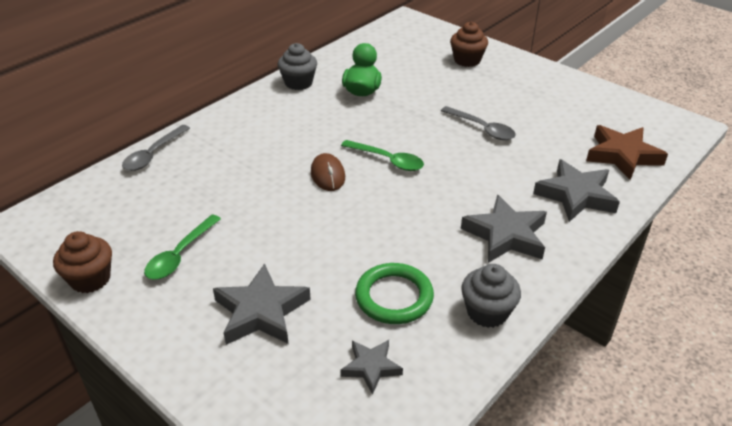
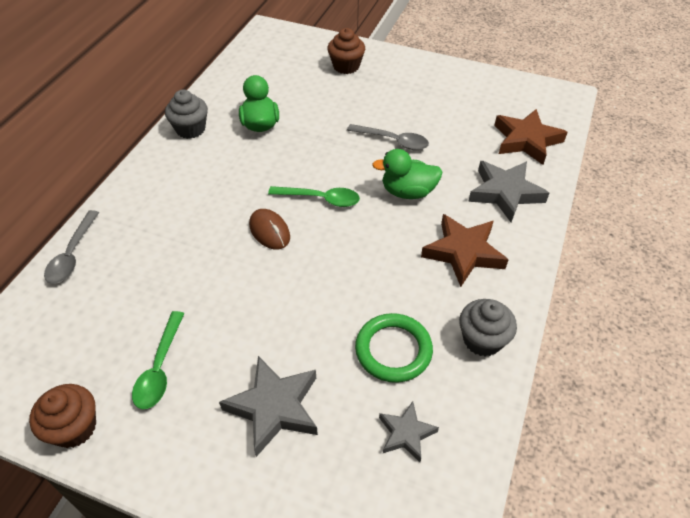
camera: 20 degrees left, 10 degrees up
grey star [461,195,547,263] -> brown star [421,214,508,287]
none -> green duck [372,149,442,199]

